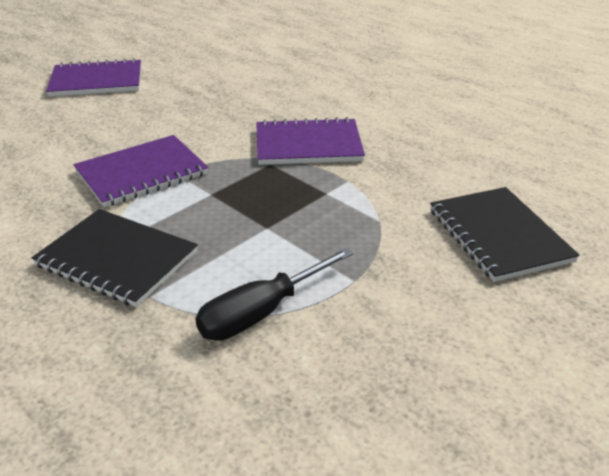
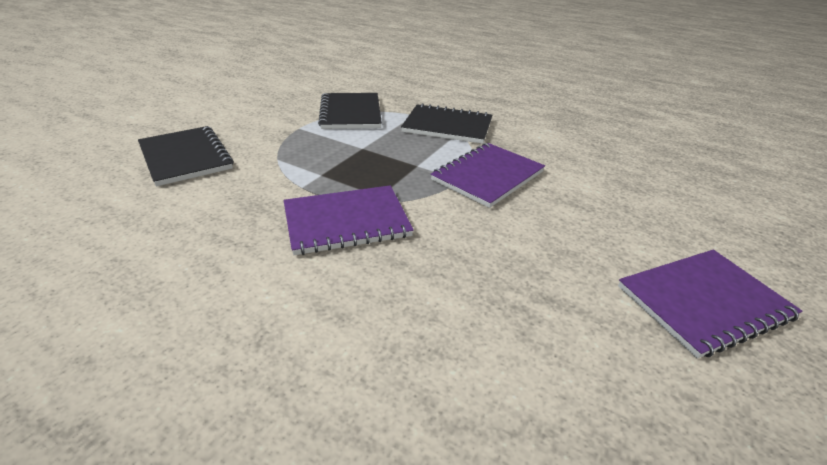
camera: 165 degrees right, 0 degrees up
black screwdriver [195,248,354,341] -> black notebook [318,93,382,129]

